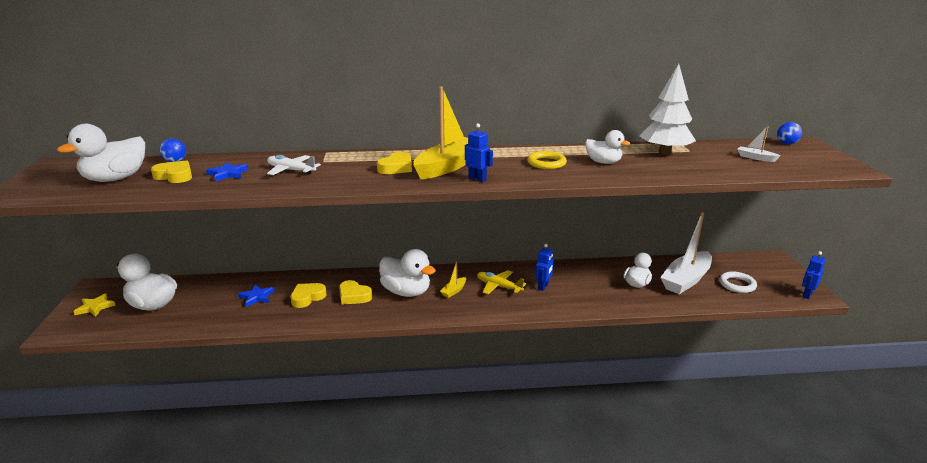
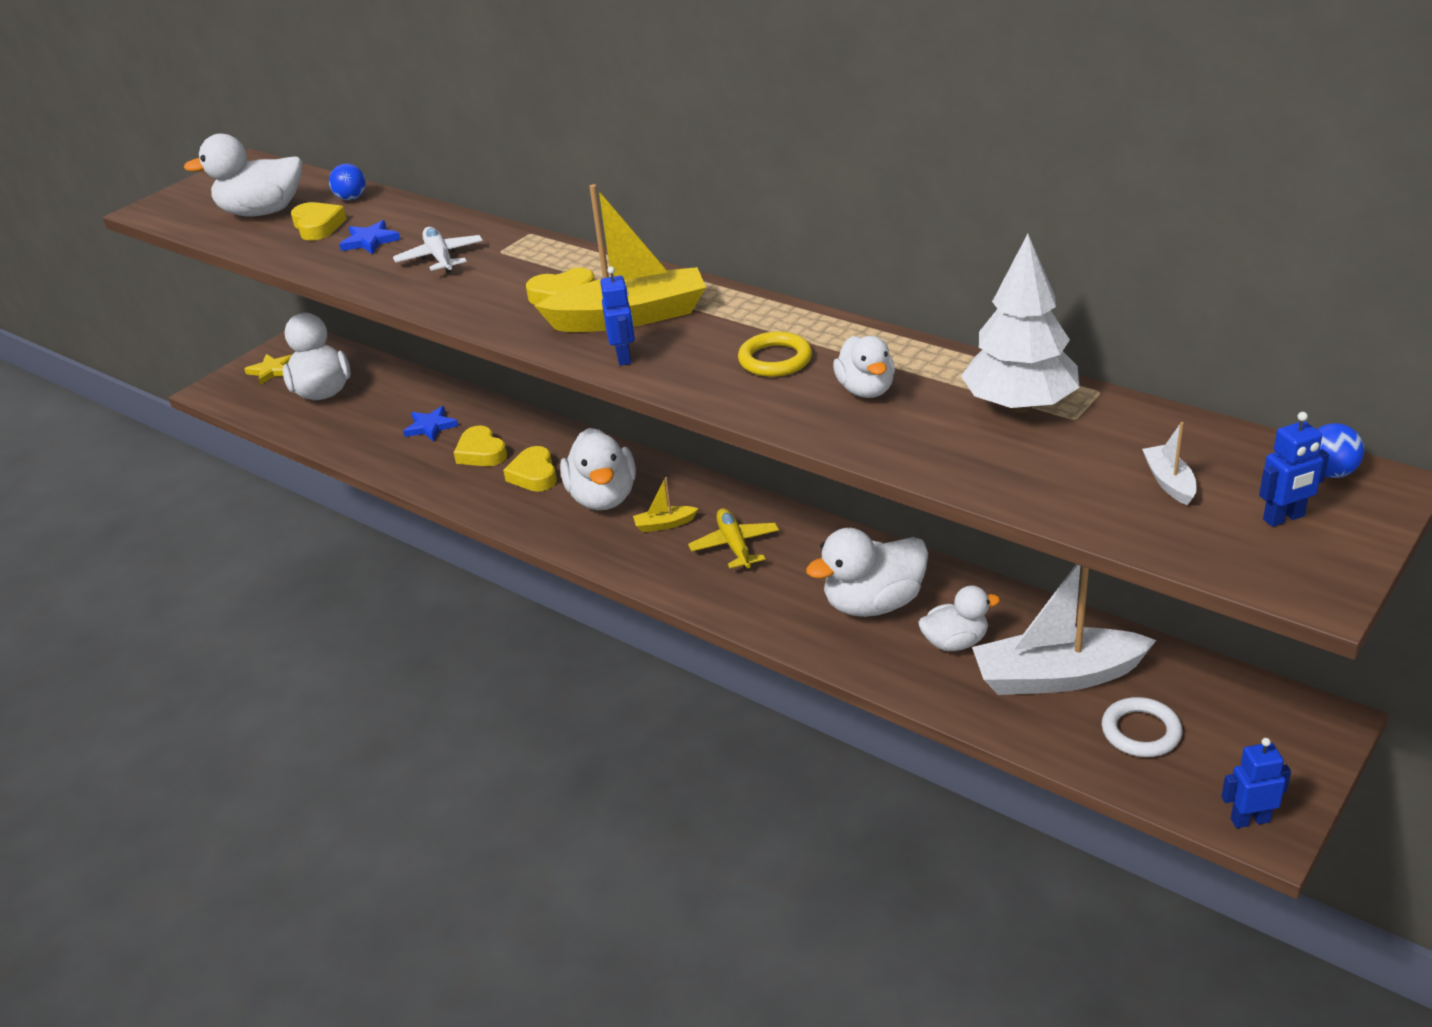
camera: 45 degrees right, 10 degrees up
yellow heart [290,283,327,308] -> yellow heart turned 120 degrees counterclockwise [454,425,507,466]
blue robot [535,244,553,291] -> blue robot moved to [1259,412,1329,527]
none -> white duck [806,528,928,617]

